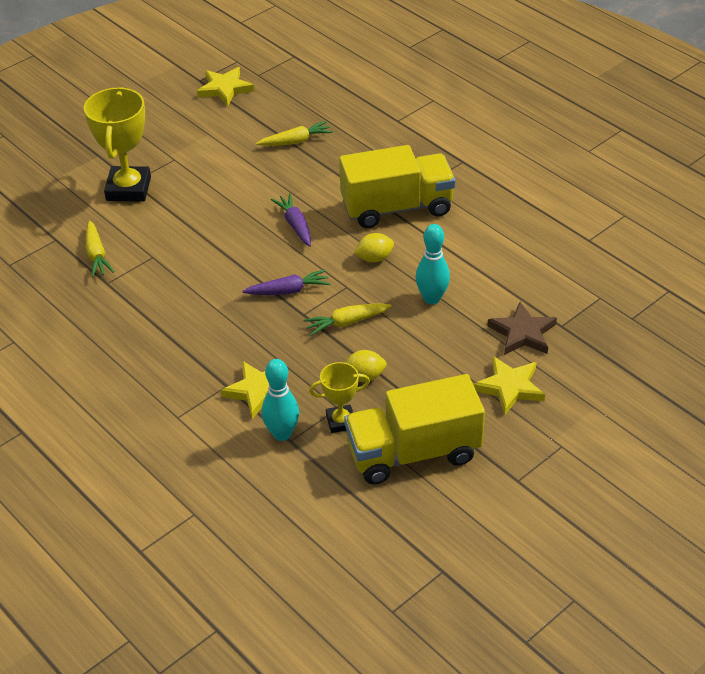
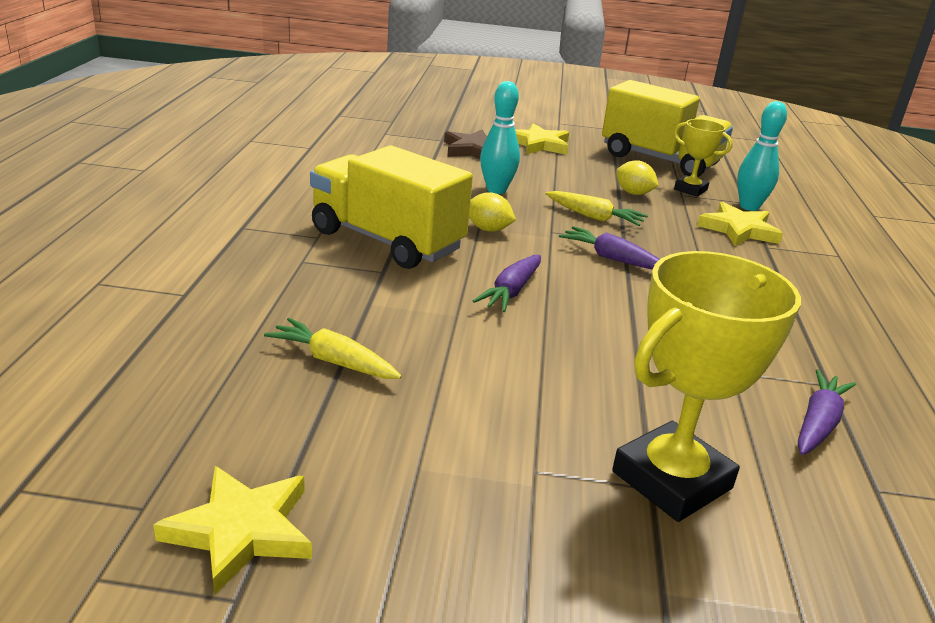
camera: 135 degrees left, 15 degrees down
yellow carrot [86,221,114,277] -> purple carrot [798,370,856,455]

